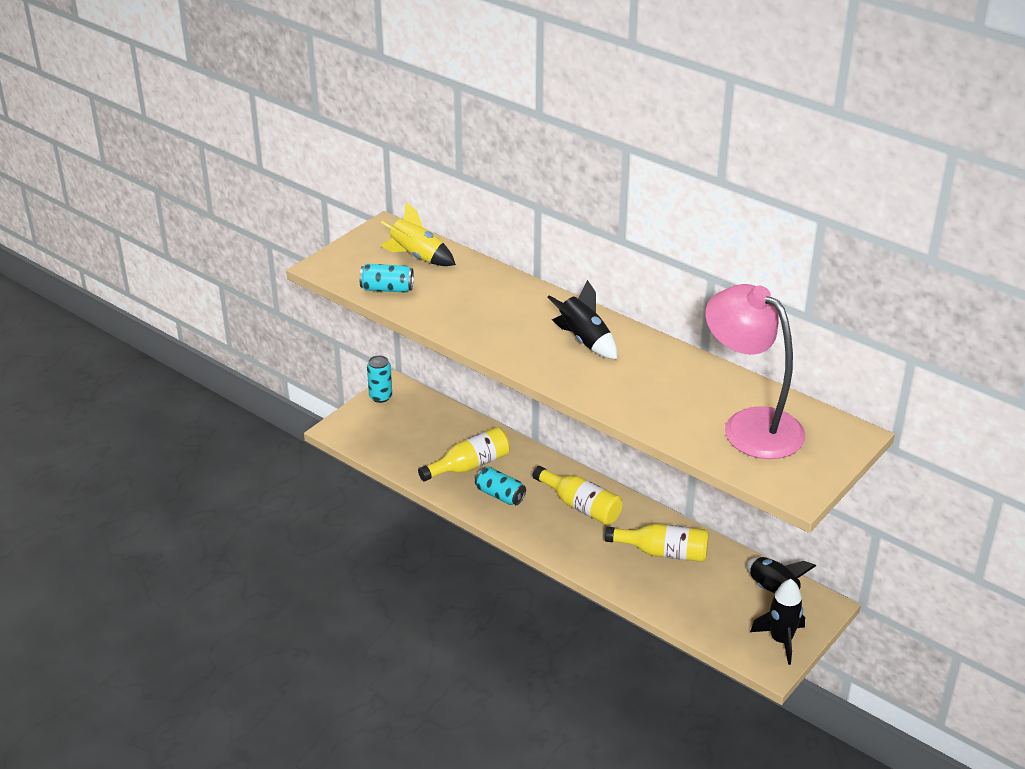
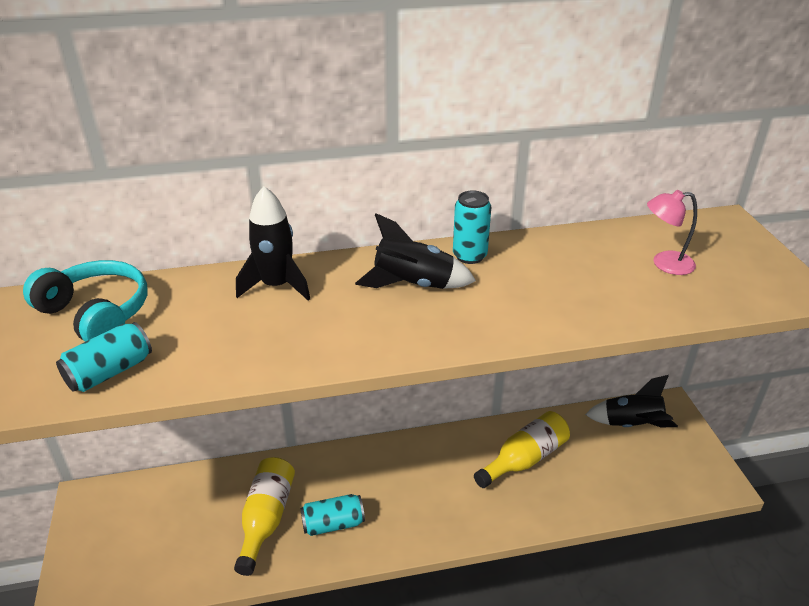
camera: 50 degrees left, 0 degrees up
turquoise can [367,355,392,403] -> turquoise can moved to [453,190,491,264]
yellow rocket [380,202,456,266] -> turquoise headphones [23,260,147,342]
yellow bottle [533,466,622,525] -> none
pink lamp [705,284,805,459] -> pink lamp [647,190,697,275], size x0.44
black rocket [750,579,805,665] -> black rocket moved to [236,186,310,301]

